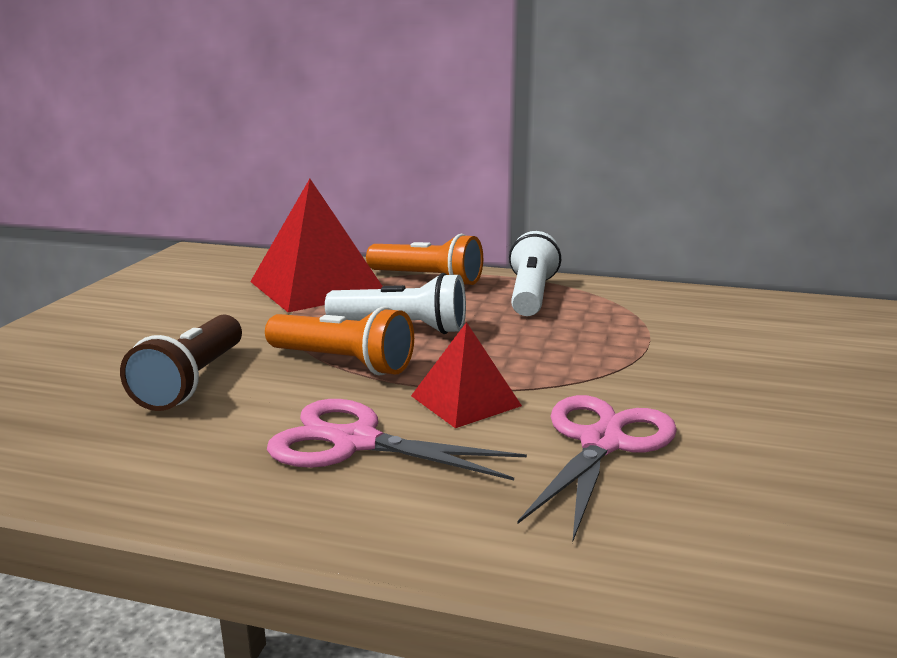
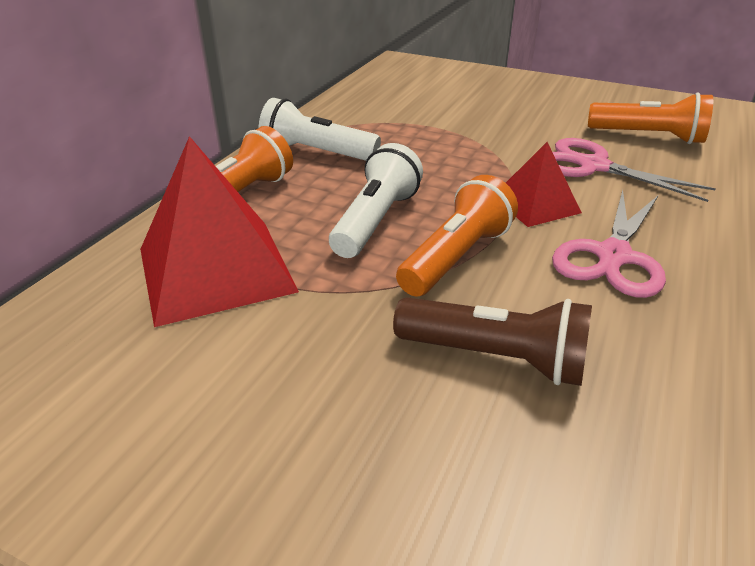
camera: 80 degrees left, 15 degrees up
none -> orange flashlight [588,92,713,144]

